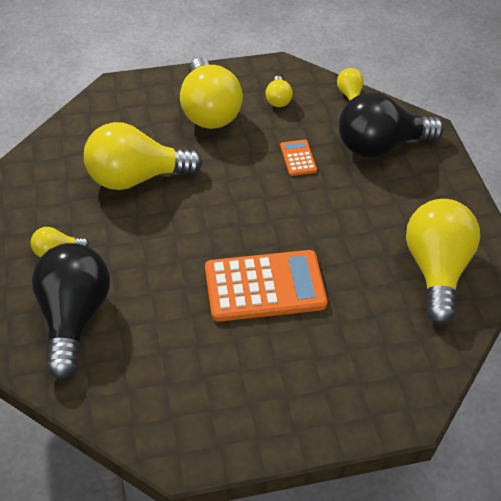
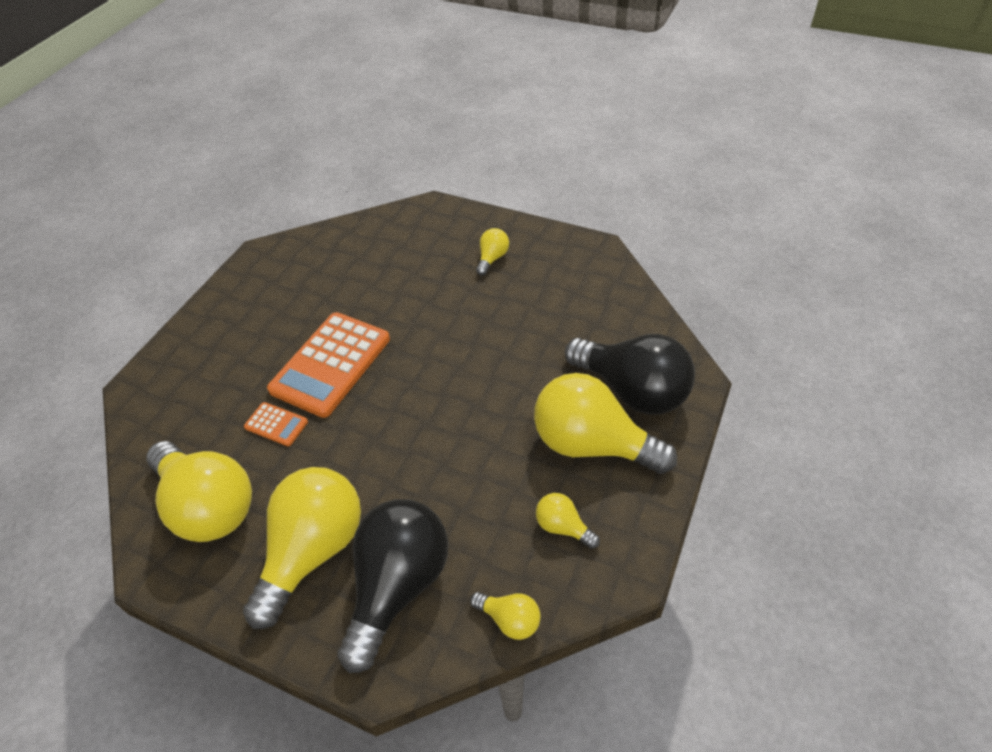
camera: 130 degrees right, 0 degrees up
black light bulb [32,243,110,379] -> black light bulb moved to [565,334,695,415]
yellow light bulb [84,122,203,190] -> yellow light bulb moved to [243,467,361,629]
orange calculator [280,140,317,176] -> orange calculator moved to [244,402,308,446]

